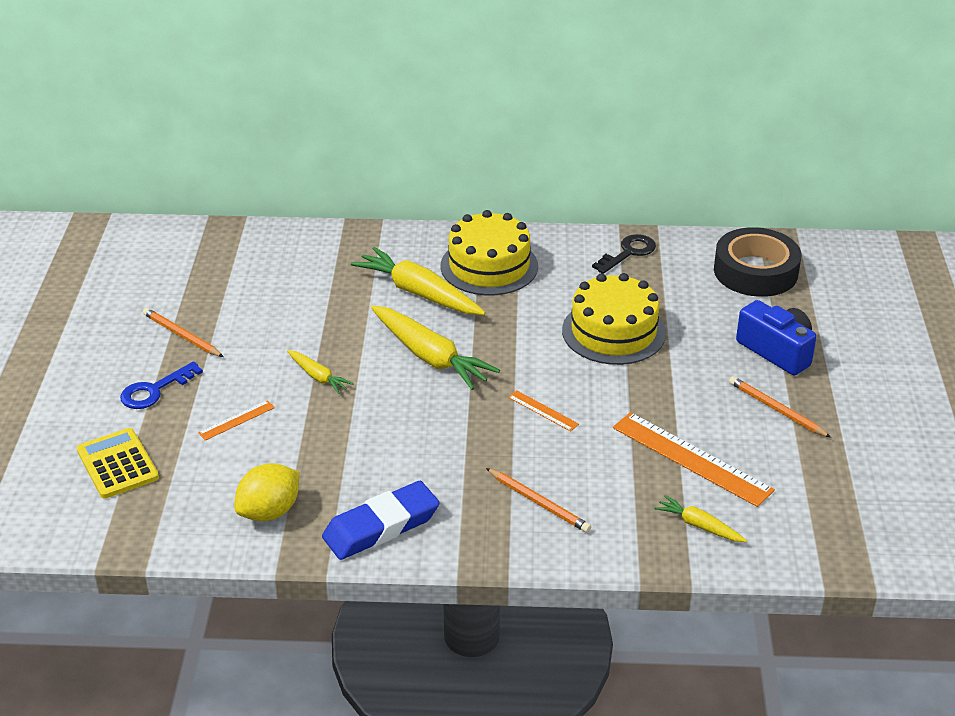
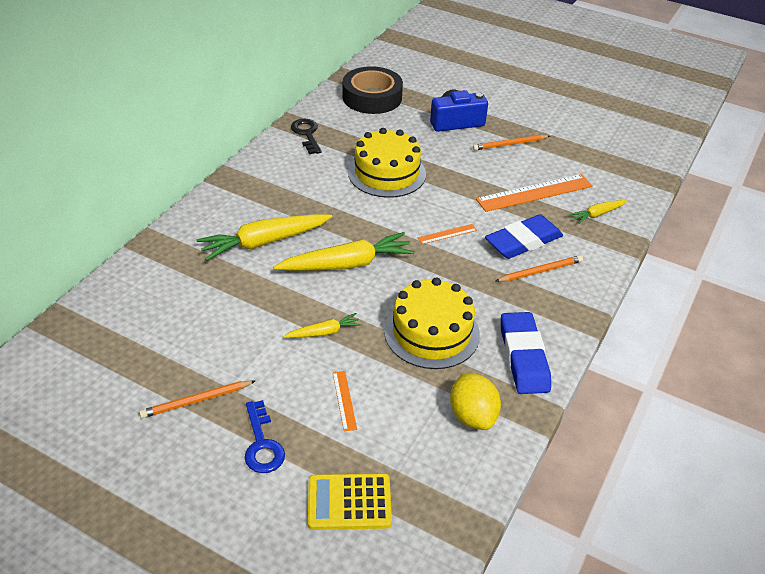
camera: 65 degrees left, 5 degrees up
yellow cake [441,210,538,295] -> yellow cake moved to [384,278,480,369]
none -> blue eraser [485,214,563,259]

